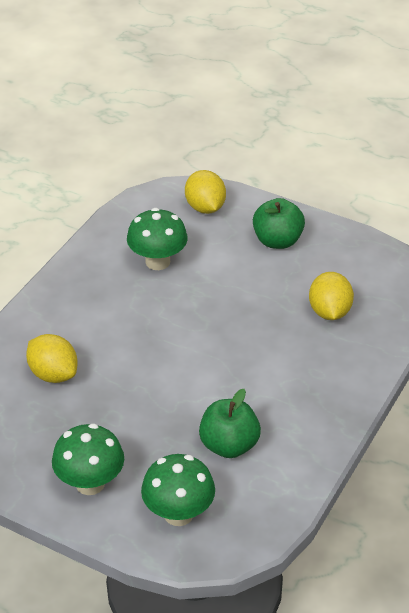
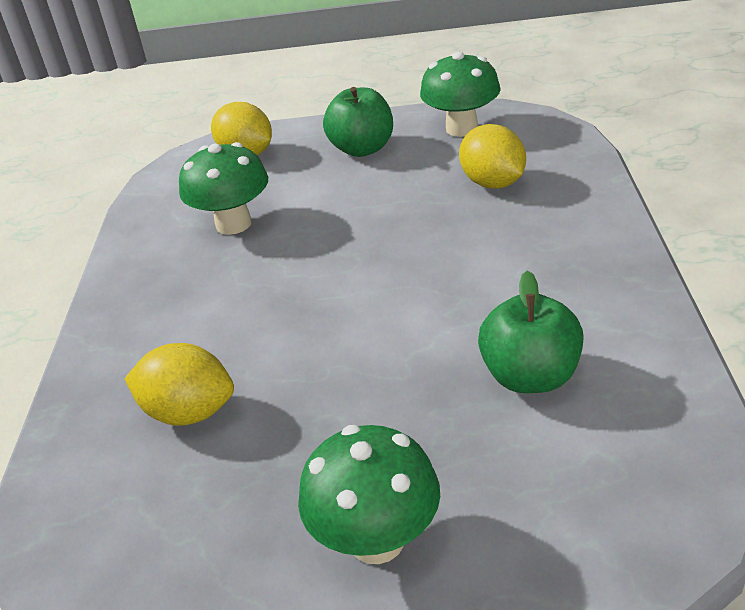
camera: 25 degrees left, 5 degrees down
green mushroom [141,454,215,526] -> green mushroom moved to [420,52,501,137]

